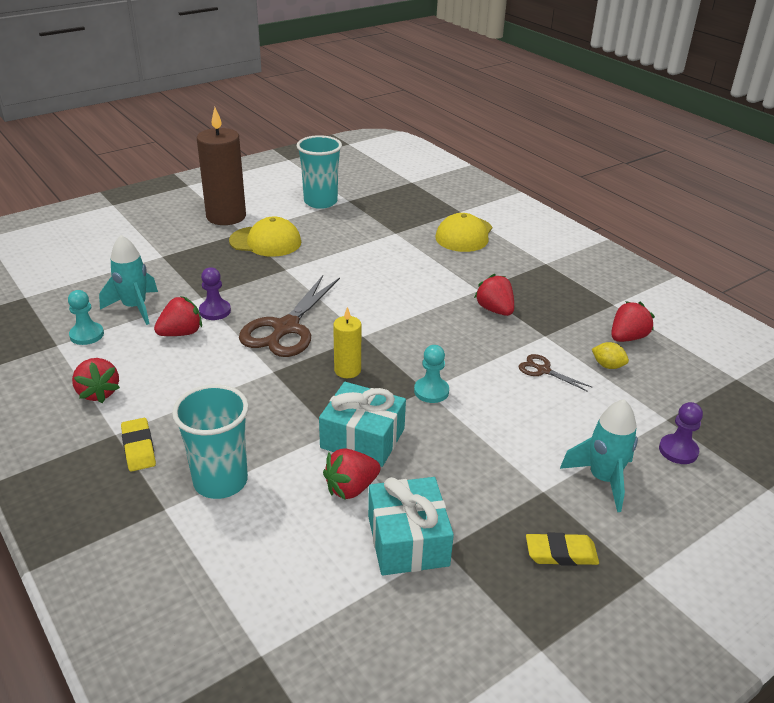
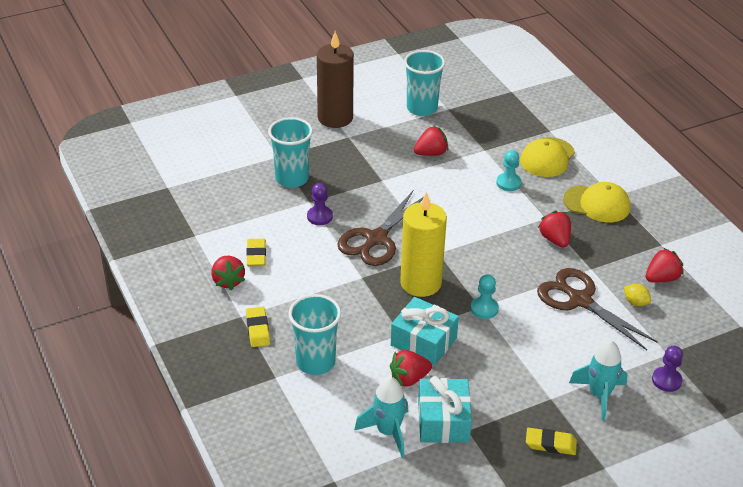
camera: 10 degrees right, 5 degrees up
turquoise pawn [68,290,104,345] -> turquoise pawn moved to [496,150,522,191]
turquoise rocket [99,235,158,325] -> turquoise rocket moved to [354,377,408,457]
red strawberry [154,296,202,336] -> red strawberry moved to [414,126,449,156]
yellow cap [229,217,301,257] -> yellow cap moved to [563,182,630,223]
yellow candle [333,307,361,378] -> yellow candle [400,192,447,297], size x1.93
brown scissors [519,354,592,392] -> brown scissors [537,268,658,350], size x2.13
none -> yellow eraser [246,239,266,266]
none -> turquoise cup [268,117,313,188]

